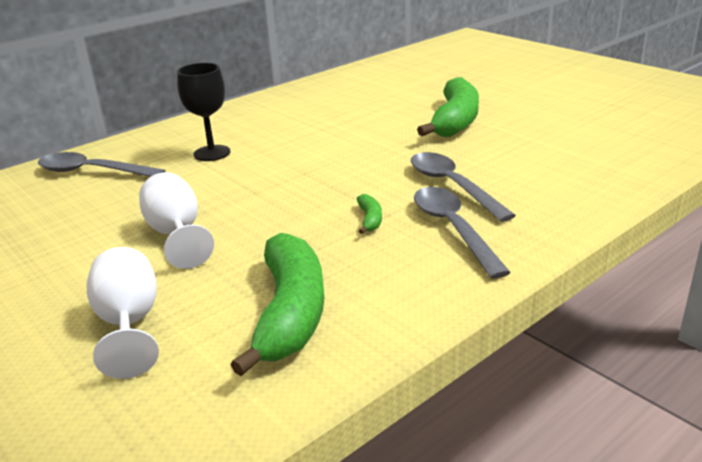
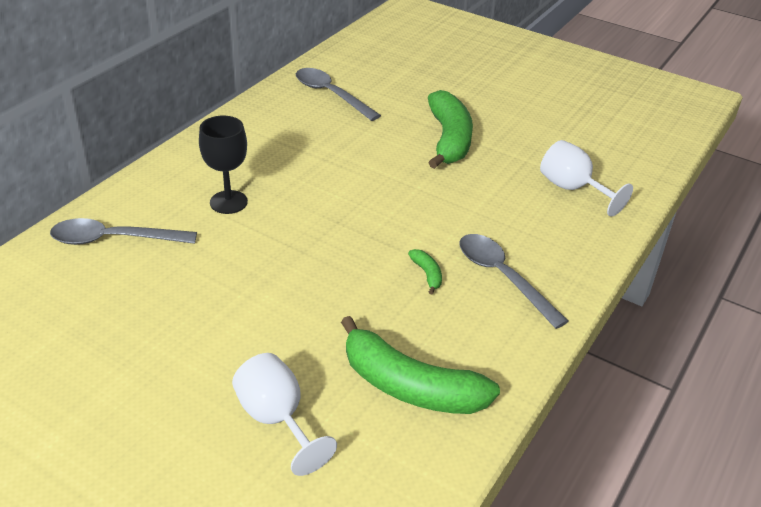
camera: 20 degrees left, 10 degrees up
white goblet [139,172,214,269] -> white goblet moved to [540,140,633,217]
green banana [231,233,324,376] -> green banana turned 135 degrees clockwise [341,316,500,414]
grey spoon [411,152,516,222] -> grey spoon moved to [296,68,381,121]

